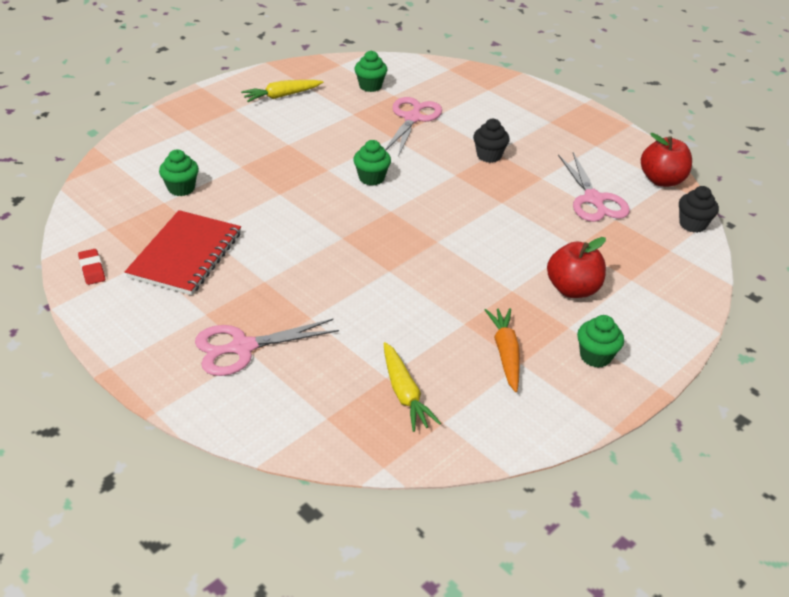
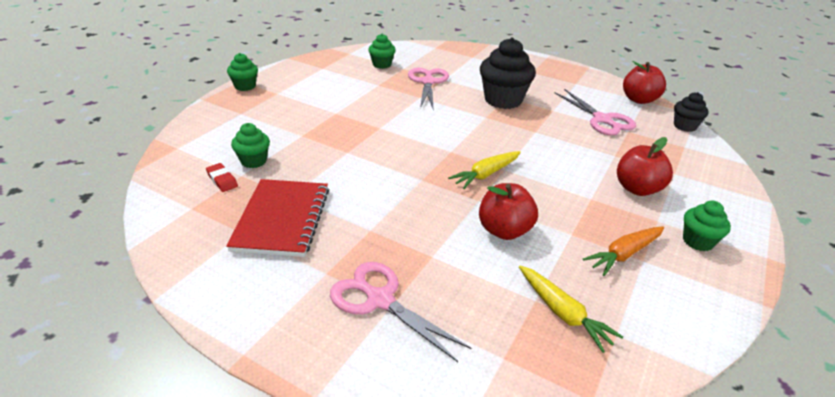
camera: 15 degrees left, 5 degrees down
red eraser [78,249,105,285] -> red eraser moved to [206,163,238,192]
pink scissors [195,319,339,376] -> pink scissors turned 75 degrees clockwise [330,262,471,362]
yellow carrot [241,80,323,102] -> yellow carrot moved to [448,151,521,189]
green cupcake [353,140,391,186] -> green cupcake moved to [227,53,258,91]
black cupcake [473,119,510,163] -> black cupcake [480,38,536,109], size x1.82
orange carrot [485,308,520,392] -> orange carrot turned 105 degrees counterclockwise [583,226,664,276]
none -> red apple [479,183,538,240]

